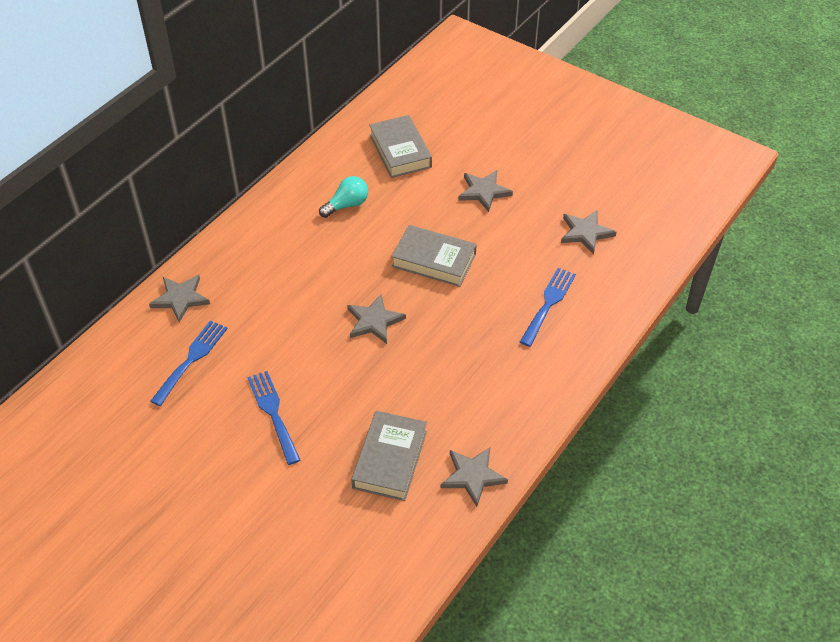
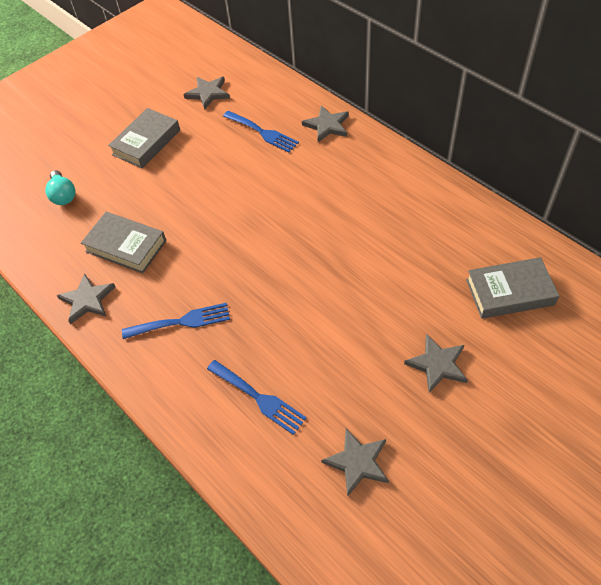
camera: 105 degrees right, 5 degrees up
blue fork [247,371,300,465] -> blue fork moved to [122,303,230,339]
turquoise light bulb [319,176,368,218] -> turquoise light bulb moved to [45,170,76,205]
grey star [347,294,406,344] -> grey star moved to [184,77,230,109]
grey book [391,225,477,287] -> grey book moved to [108,108,180,168]

